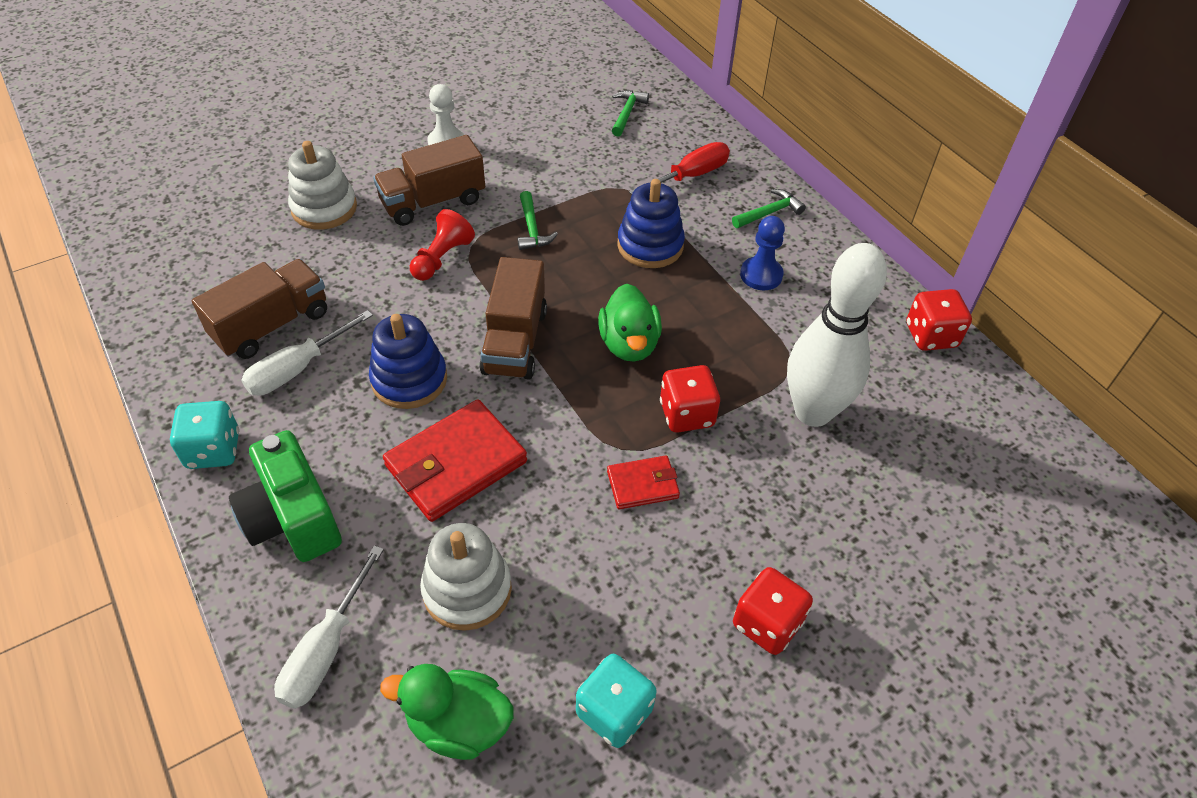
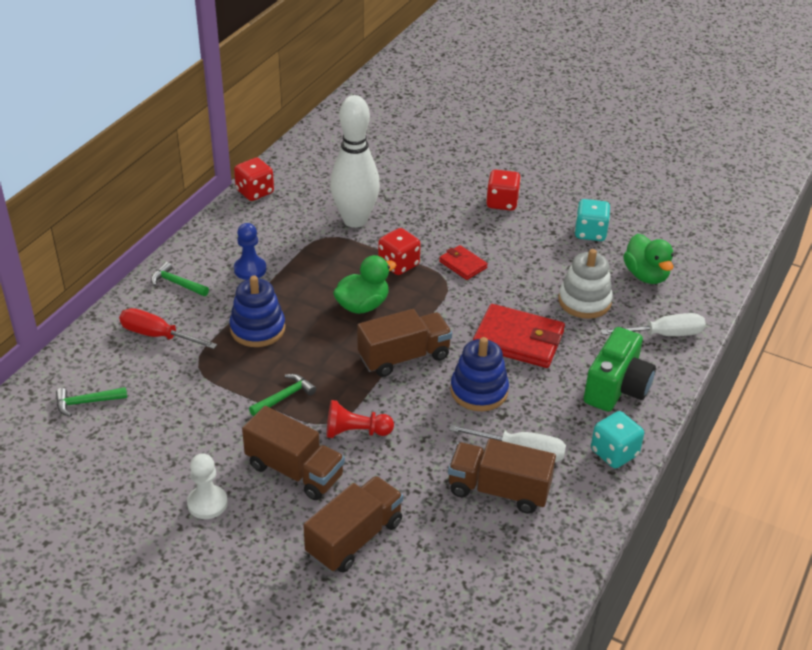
camera: 120 degrees left, 10 degrees down
white stacking toy [288,141,357,230] -> brown truck [303,476,403,573]

